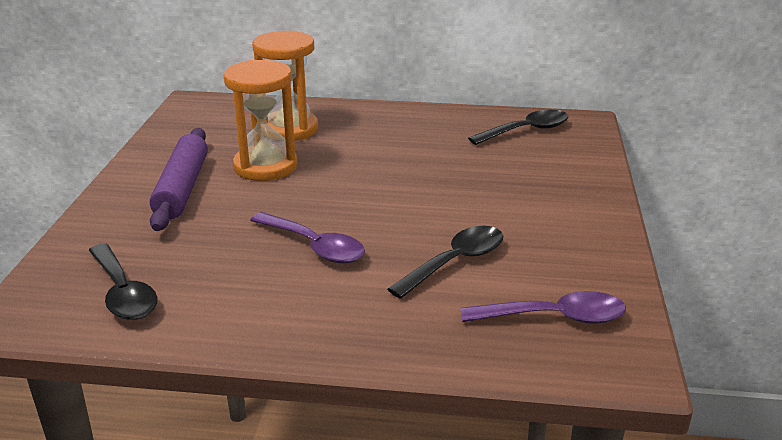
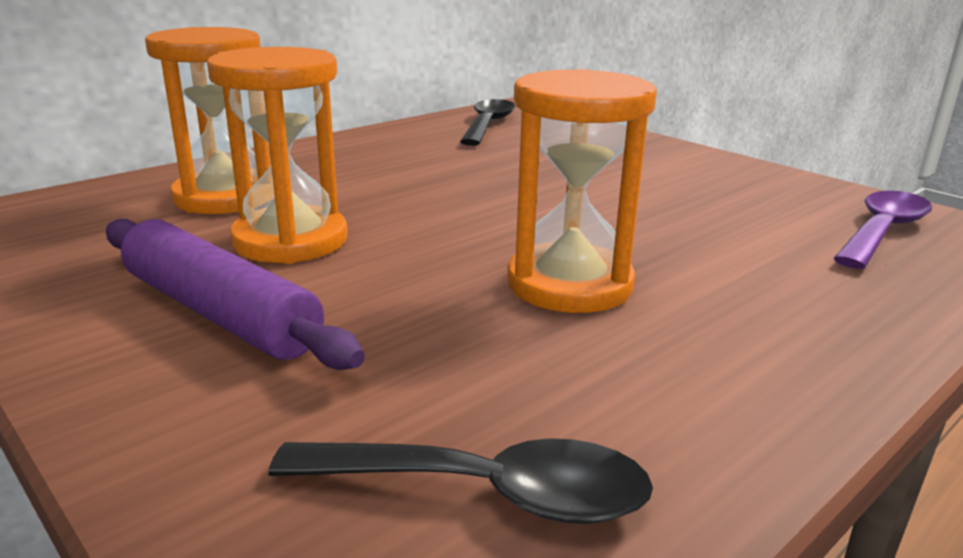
camera: 50 degrees left, 5 degrees down
purple spoon [250,212,365,263] -> orange hourglass [507,69,657,313]
black spoon [388,226,503,299] -> none

